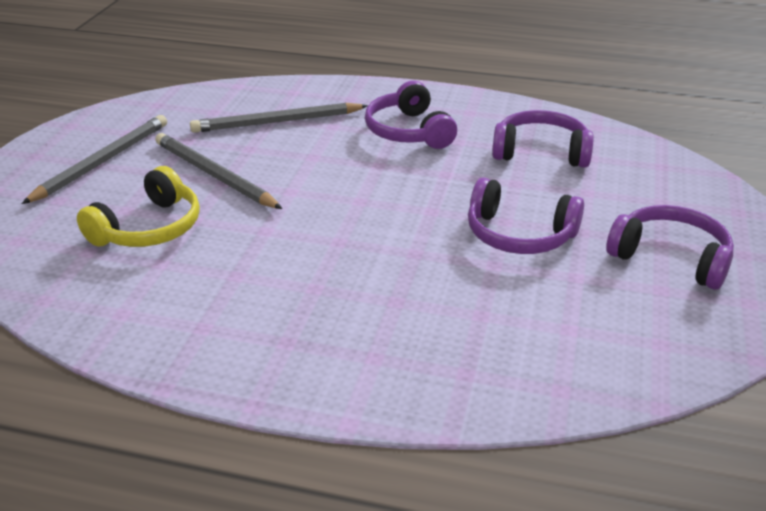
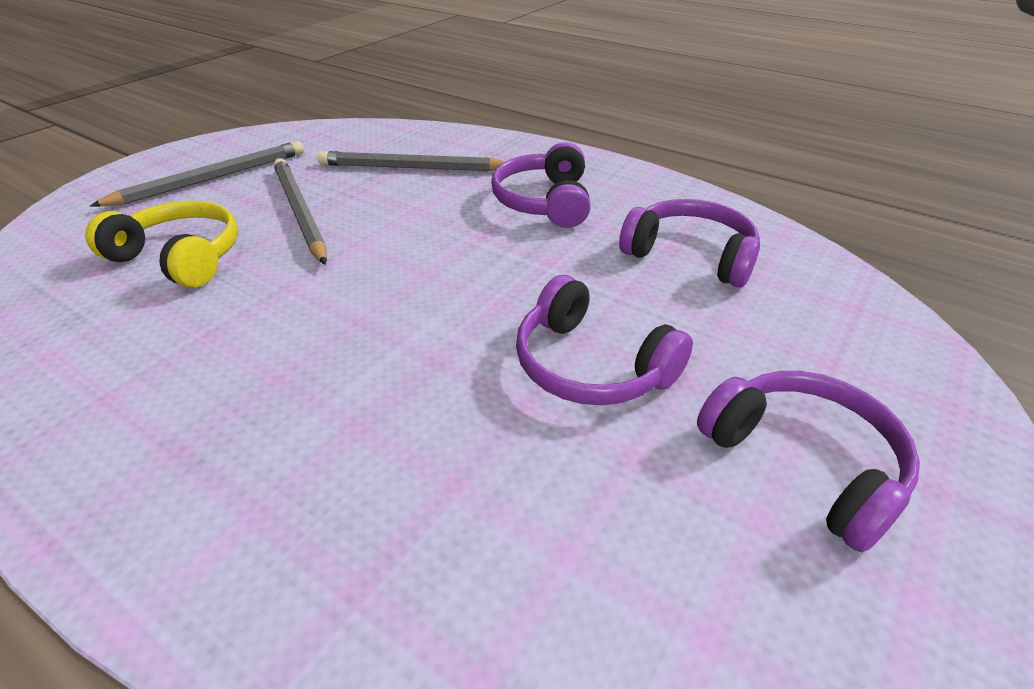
camera: 20 degrees right, 5 degrees up
yellow headphones [77,166,200,247] -> yellow headphones turned 120 degrees counterclockwise [85,201,238,288]

